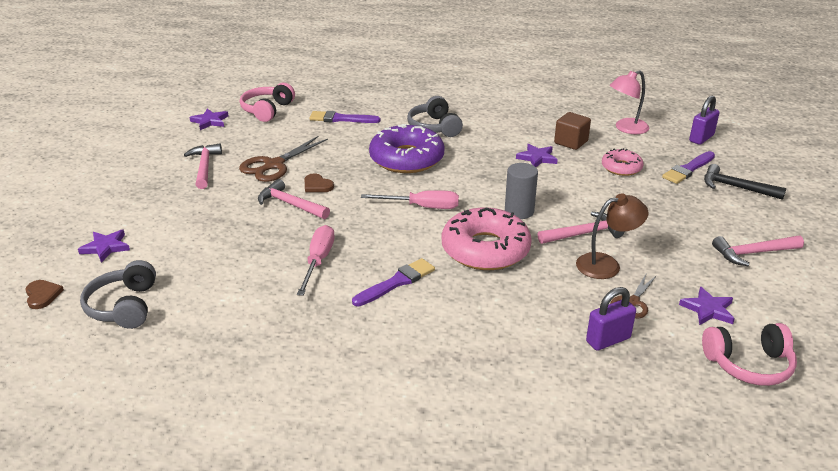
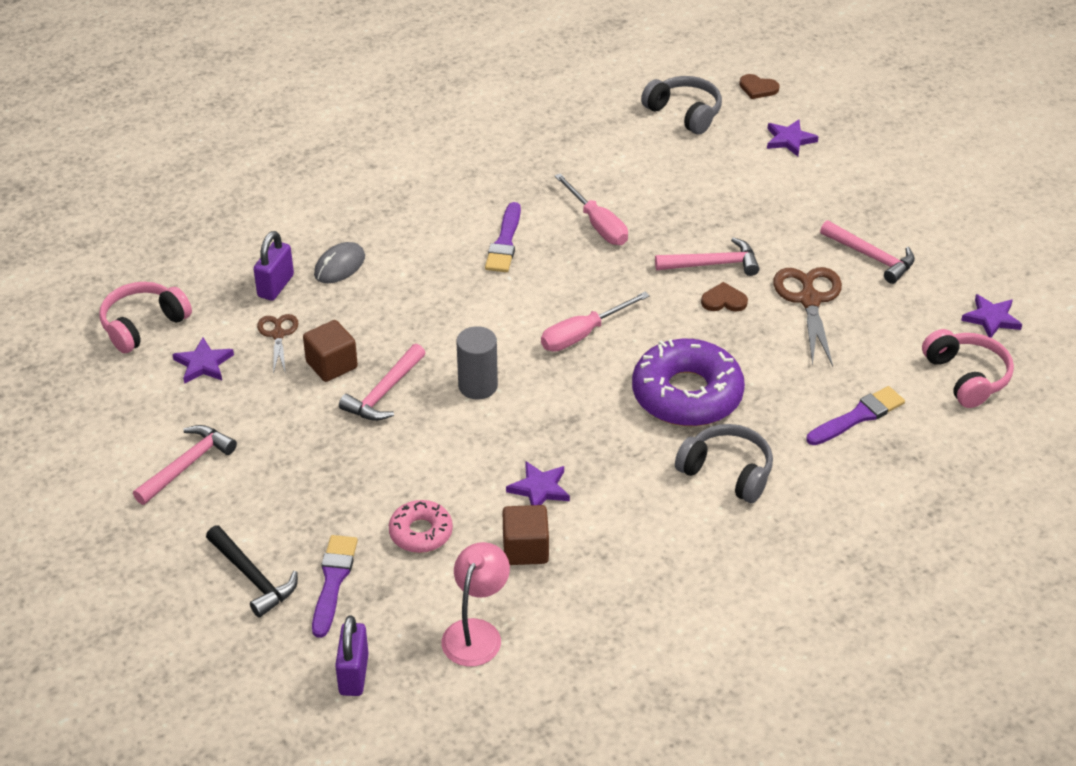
camera: 140 degrees right, 10 degrees up
pink donut [442,208,532,270] -> none
brown lamp [576,193,648,279] -> brown cube [303,320,358,382]
black hammer [704,164,786,200] -> black hammer turned 60 degrees clockwise [206,526,298,617]
none -> grey mouse [314,242,365,283]

